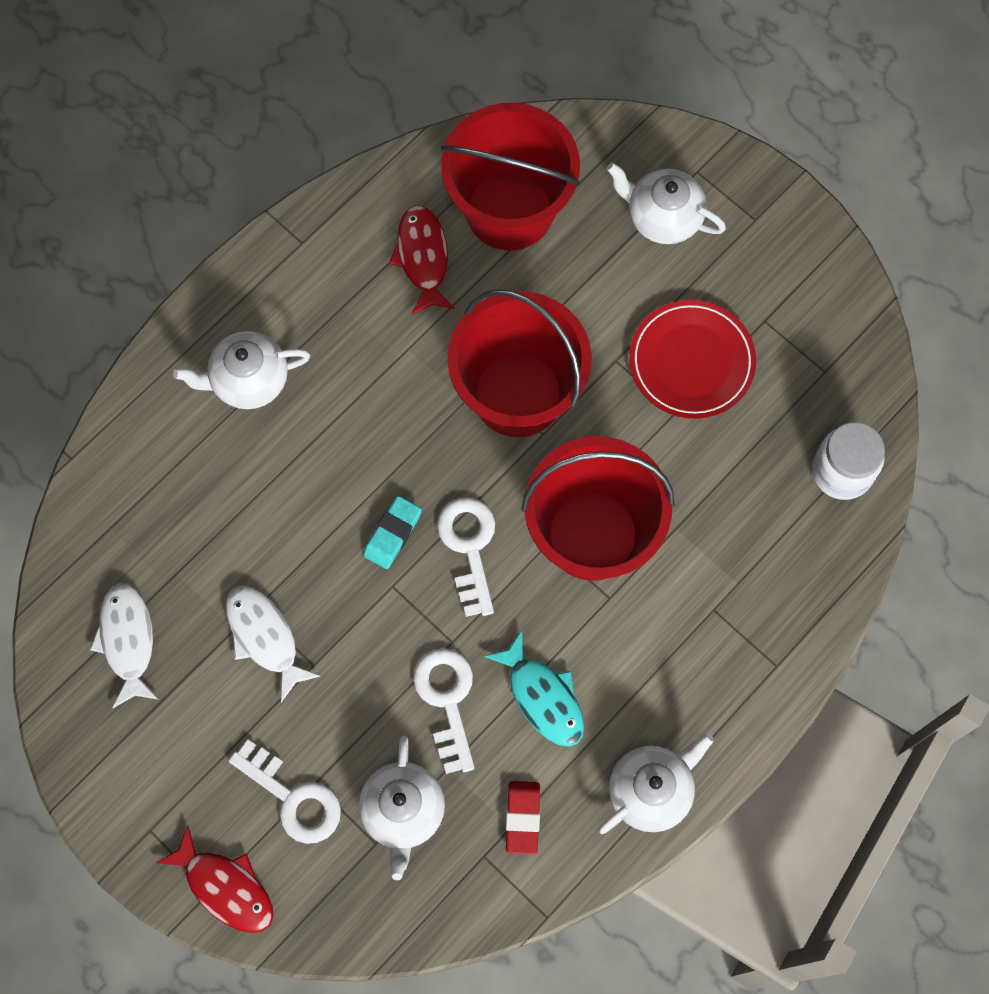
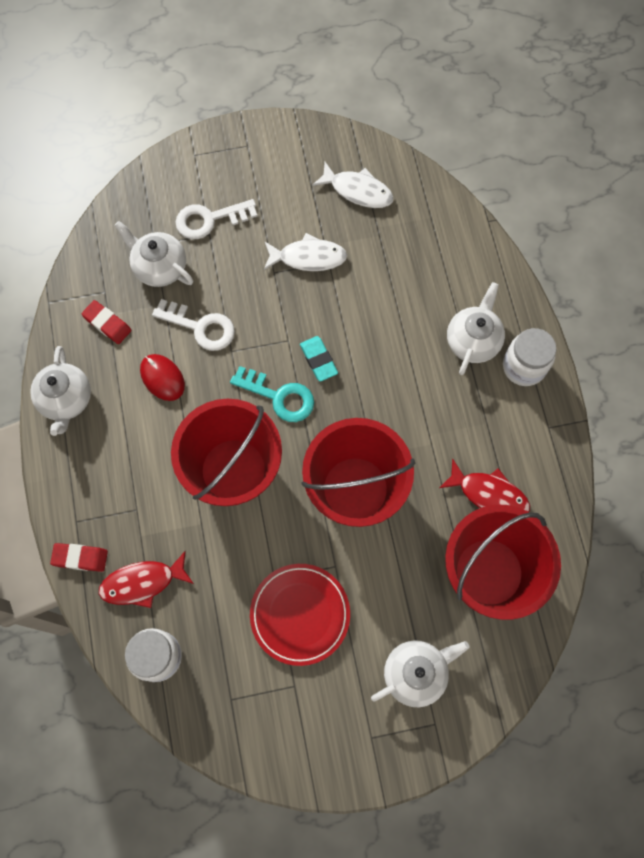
camera: 125 degrees right, 0 degrees up
red fish [156,825,273,933] -> red fish moved to [99,551,194,608]
white key [437,497,495,617] -> turquoise key [230,366,314,422]
turquoise fish [484,630,584,747] -> red mouse [140,354,185,401]
none -> red eraser [50,543,108,572]
none -> white jar [503,328,556,386]

